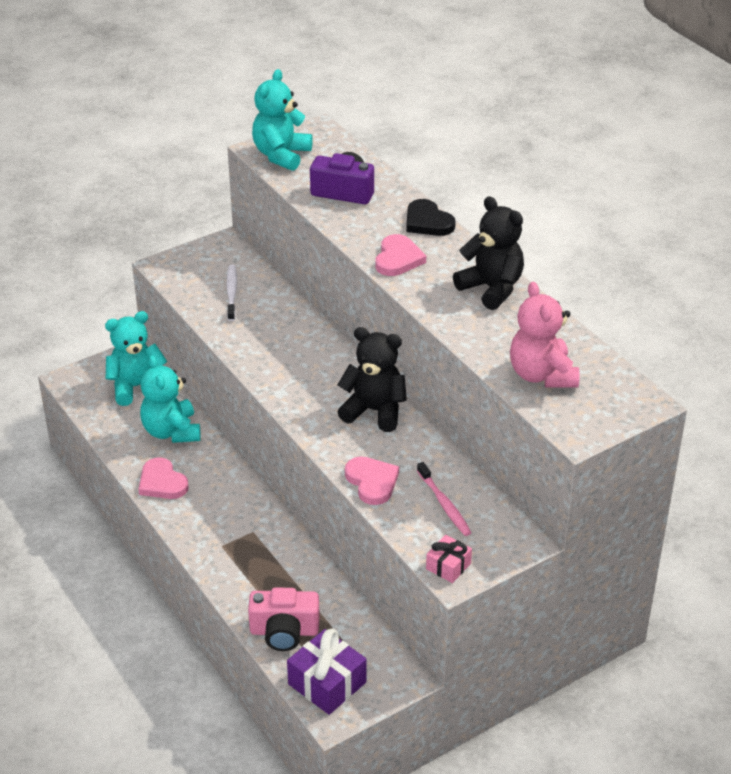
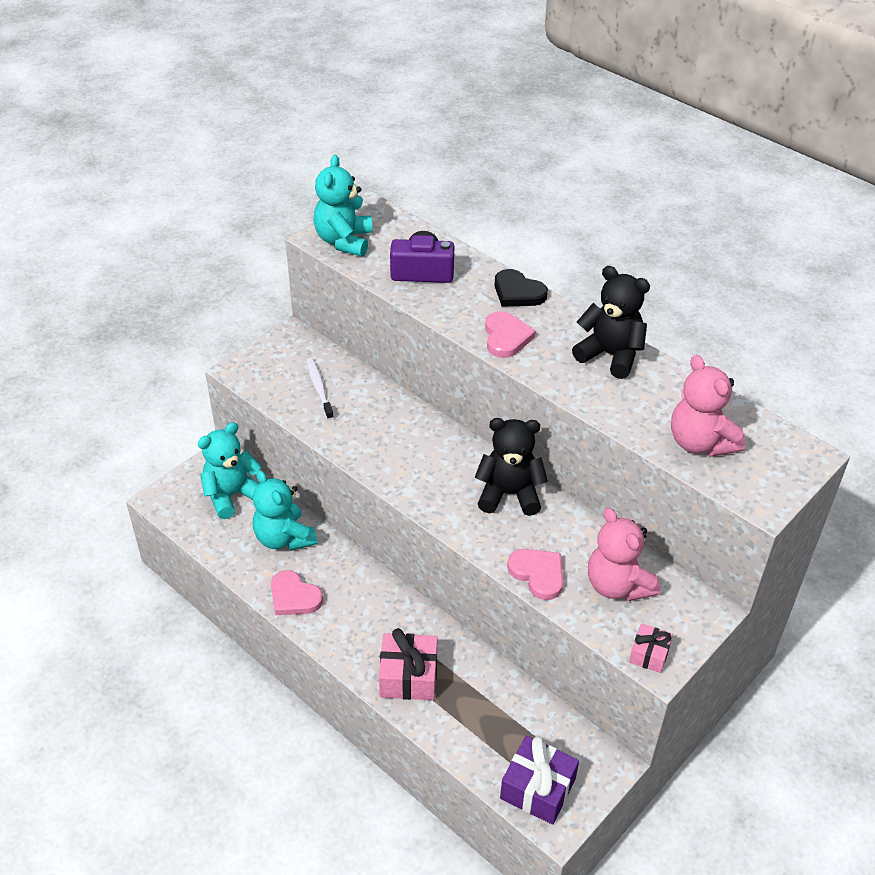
camera: 15 degrees left, 5 degrees up
pink camera [248,588,320,651] -> none
pink toothbrush [417,462,471,536] -> pink teddy bear [588,508,661,601]
none -> pink gift [379,628,438,700]

